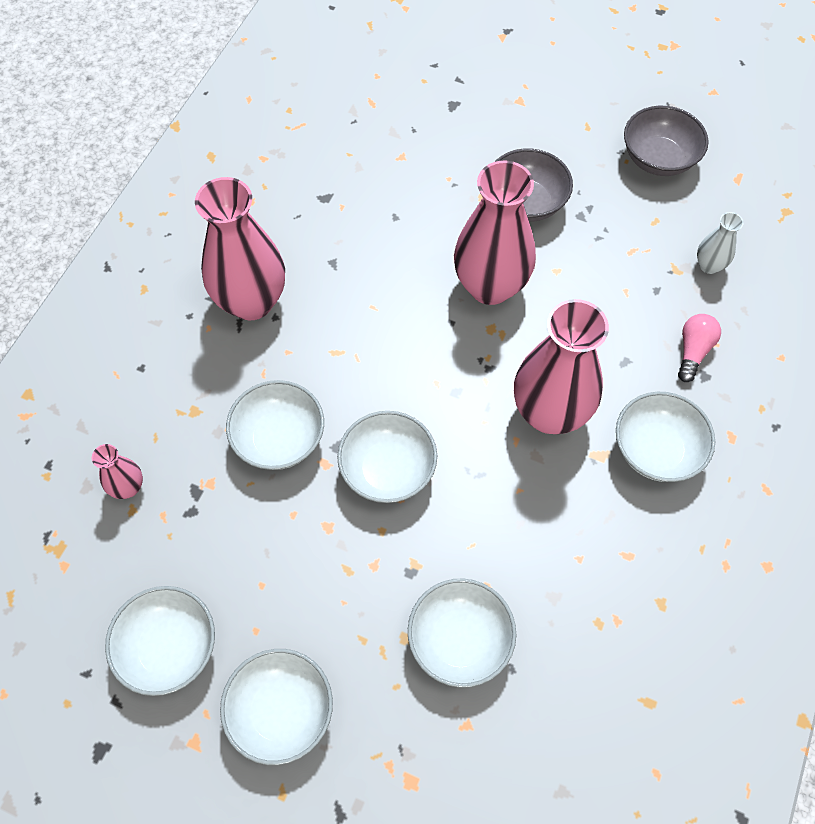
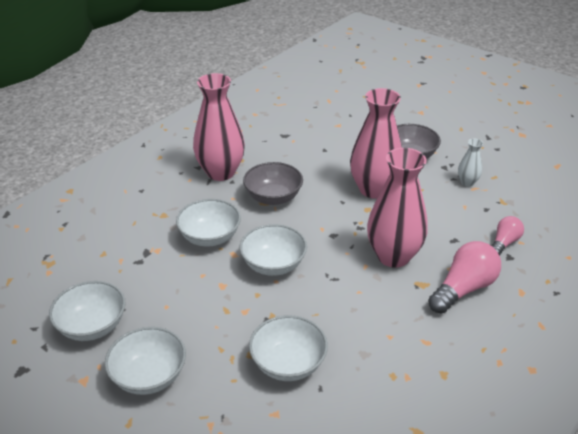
camera: 15 degrees right, 25 degrees down
pink vase [92,444,143,499] -> none
white bowl [616,392,715,482] -> pink light bulb [428,241,501,314]
grey bowl [624,106,709,176] -> grey bowl moved to [243,162,303,205]
white vase [697,212,744,274] -> white vase moved to [458,139,483,186]

